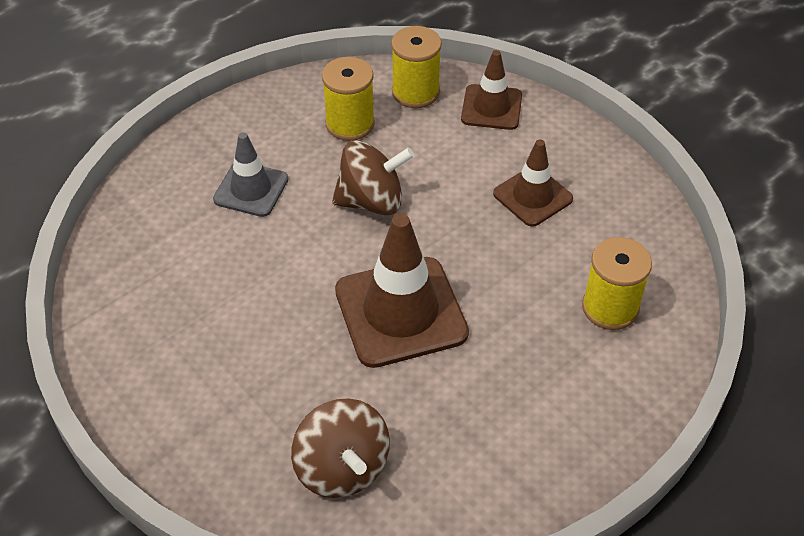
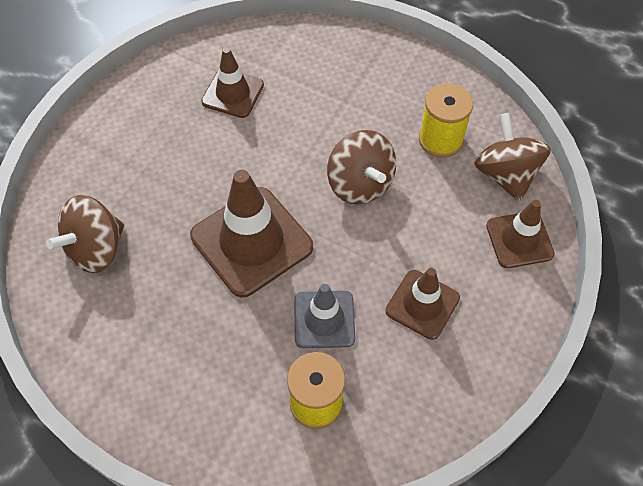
camera: 70 degrees right, 10 degrees up
grey traffic cone [213,132,288,217] -> grey traffic cone moved to [294,284,355,348]
yellow spool [391,26,442,108] -> brown spinning top [474,113,551,202]
none -> brown traffic cone [201,47,264,118]

